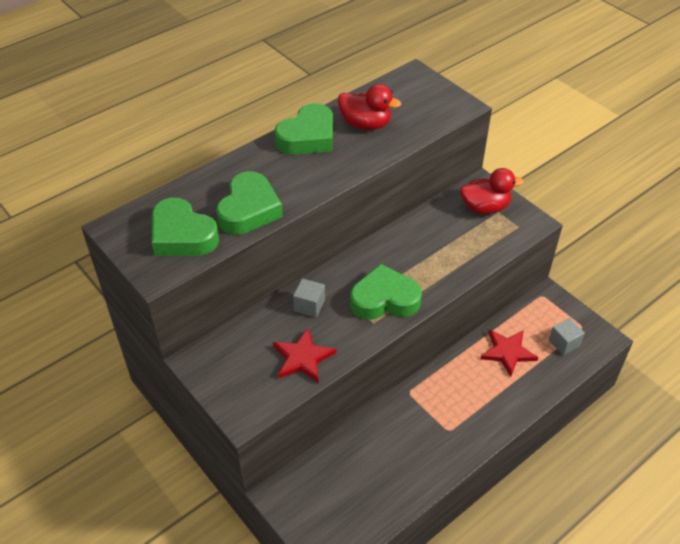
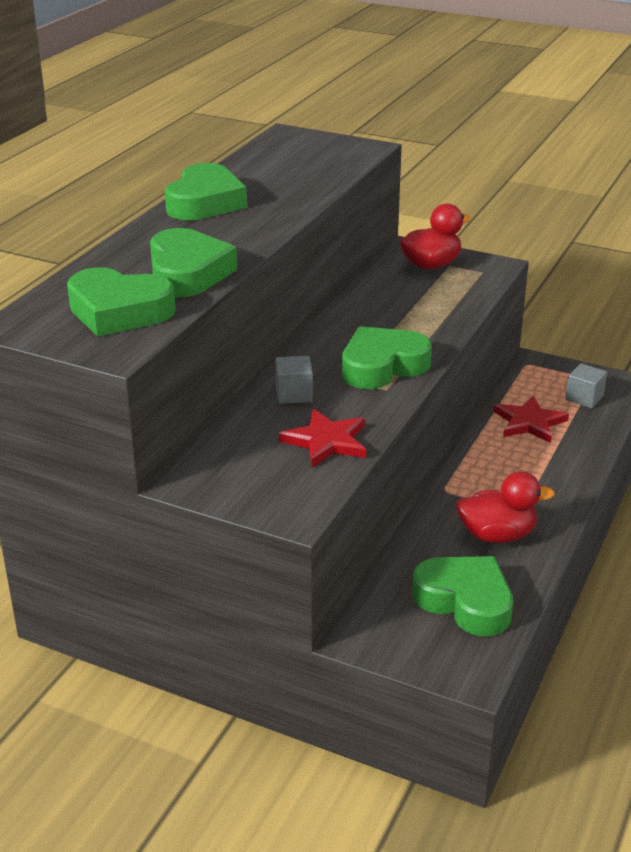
camera: 25 degrees left, 15 degrees down
red duck [338,84,401,130] -> red duck moved to [456,471,555,543]
none -> green heart [412,556,513,637]

